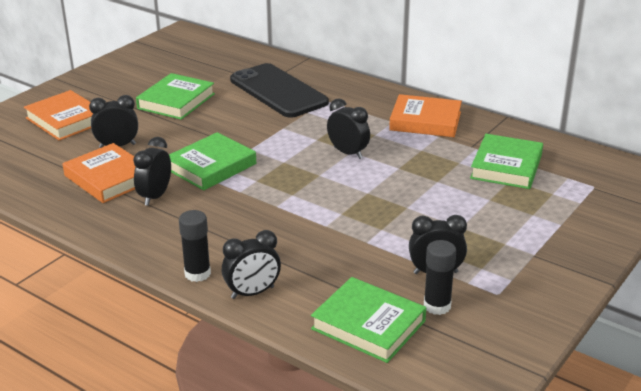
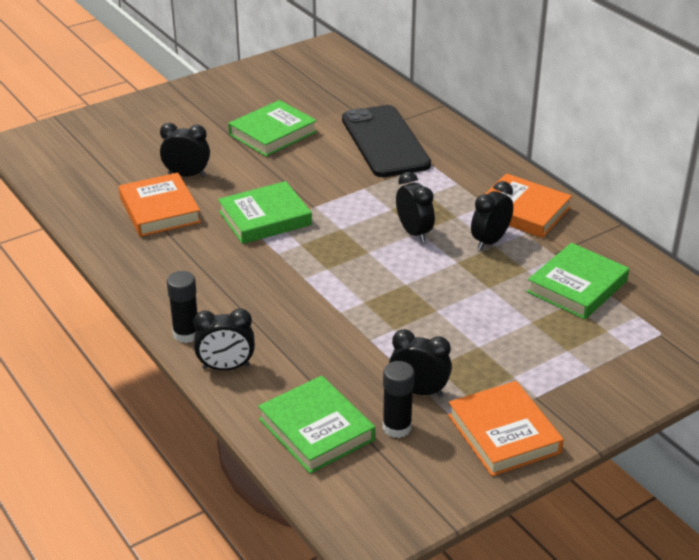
camera: 20 degrees right, 5 degrees up
orange book [24,90,93,140] -> orange book moved to [448,381,564,476]
black clock [133,137,171,206] -> black clock moved to [471,181,513,250]

